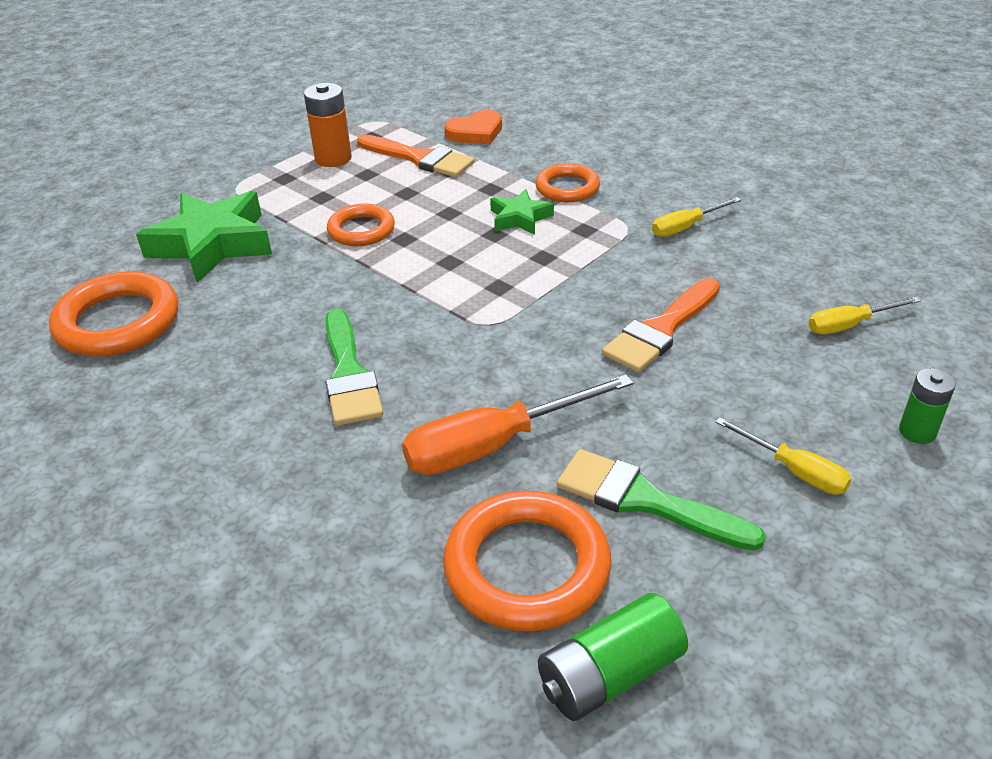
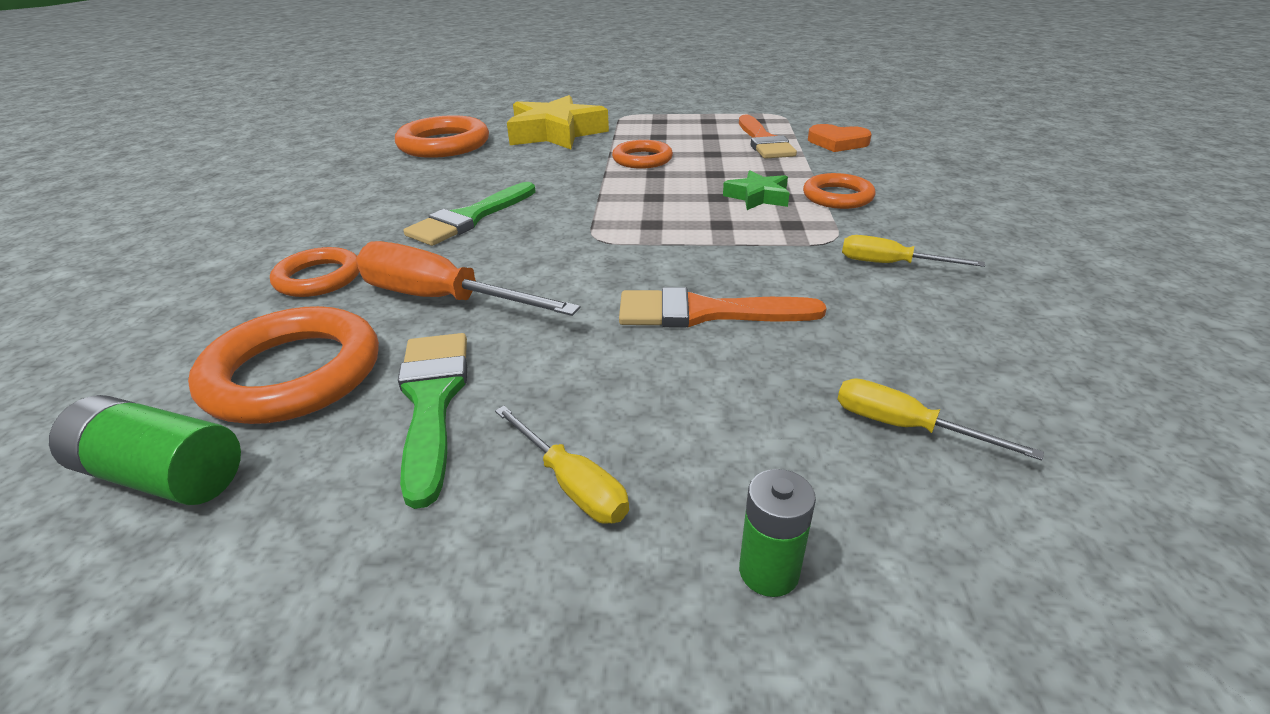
camera: 50 degrees right, 5 degrees down
green star [136,191,272,283] -> yellow star [507,95,609,149]
orange battery [304,83,352,167] -> none
yellow screwdriver [716,417,851,494] -> yellow screwdriver turned 45 degrees counterclockwise [495,406,629,524]
none -> orange ring [270,247,359,297]

